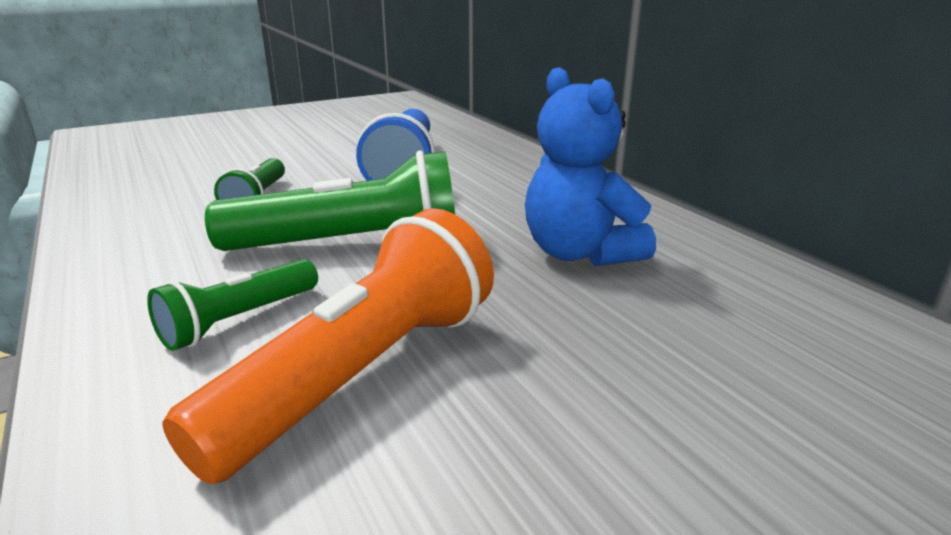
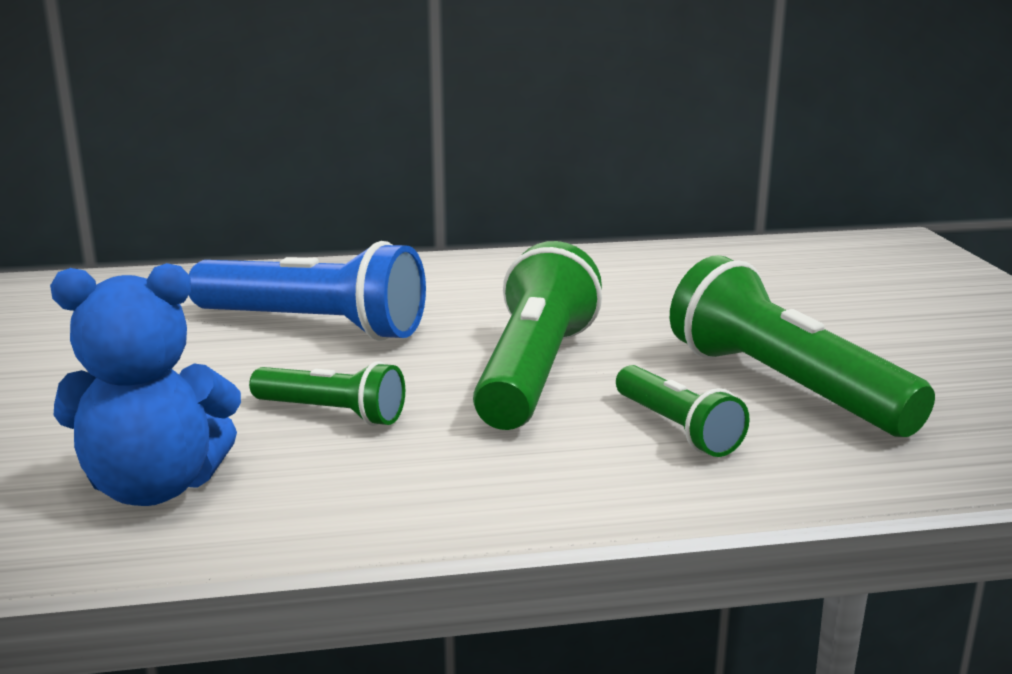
camera: 70 degrees left, 5 degrees down
orange flashlight [162,208,494,484] -> green flashlight [670,255,935,437]
blue teddy bear [525,67,656,266] -> blue teddy bear moved to [50,263,241,506]

